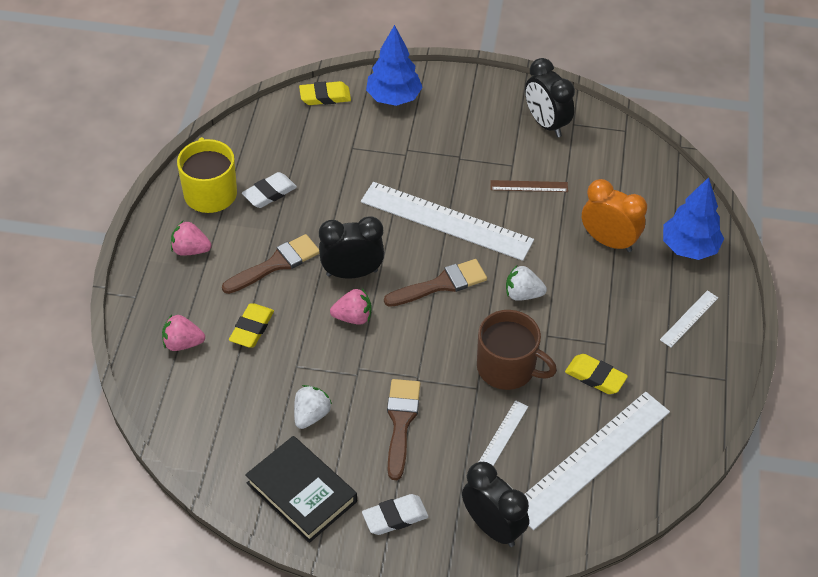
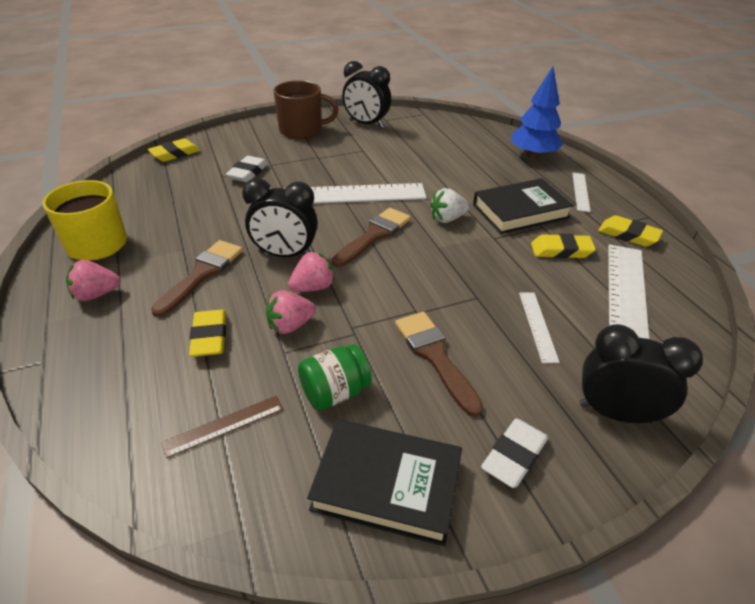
camera: 30 degrees left, 10 degrees down
pink strawberry [162,315,205,351] -> pink strawberry moved to [266,290,316,334]
white eraser [242,172,297,208] -> white eraser moved to [226,156,268,182]
white strawberry [294,385,332,429] -> green jar [298,344,372,410]
black clock [319,216,384,279] -> black clock turned 135 degrees counterclockwise [242,178,318,257]
blue tree [366,25,423,106] -> none
brown mug [477,310,557,390] -> brown mug moved to [274,80,339,139]
brown ruler [490,180,568,192] -> brown ruler moved to [161,396,283,458]
orange clock [582,179,647,252] -> none
none -> black book [473,178,574,234]
none -> yellow eraser [598,215,663,247]

